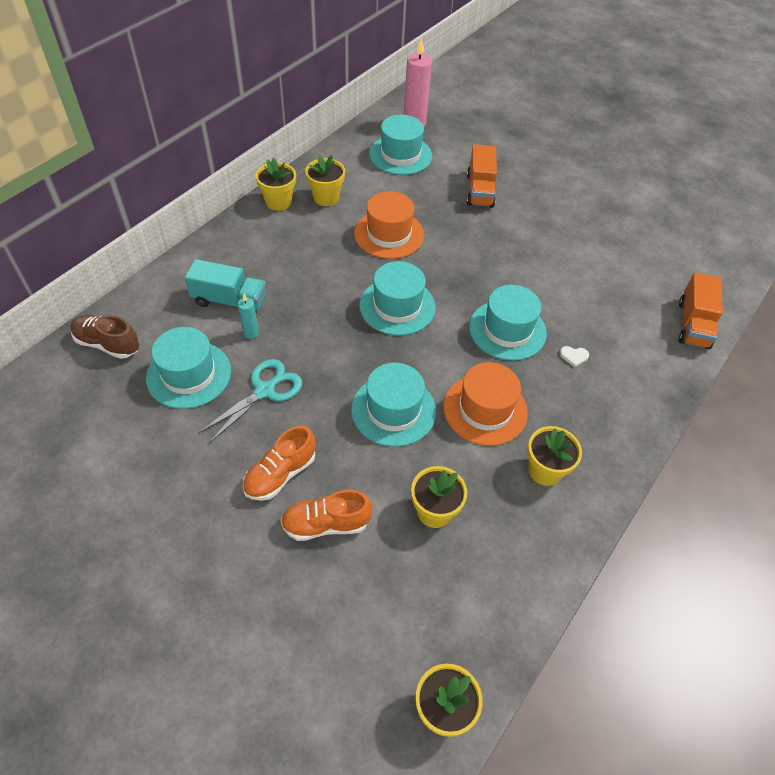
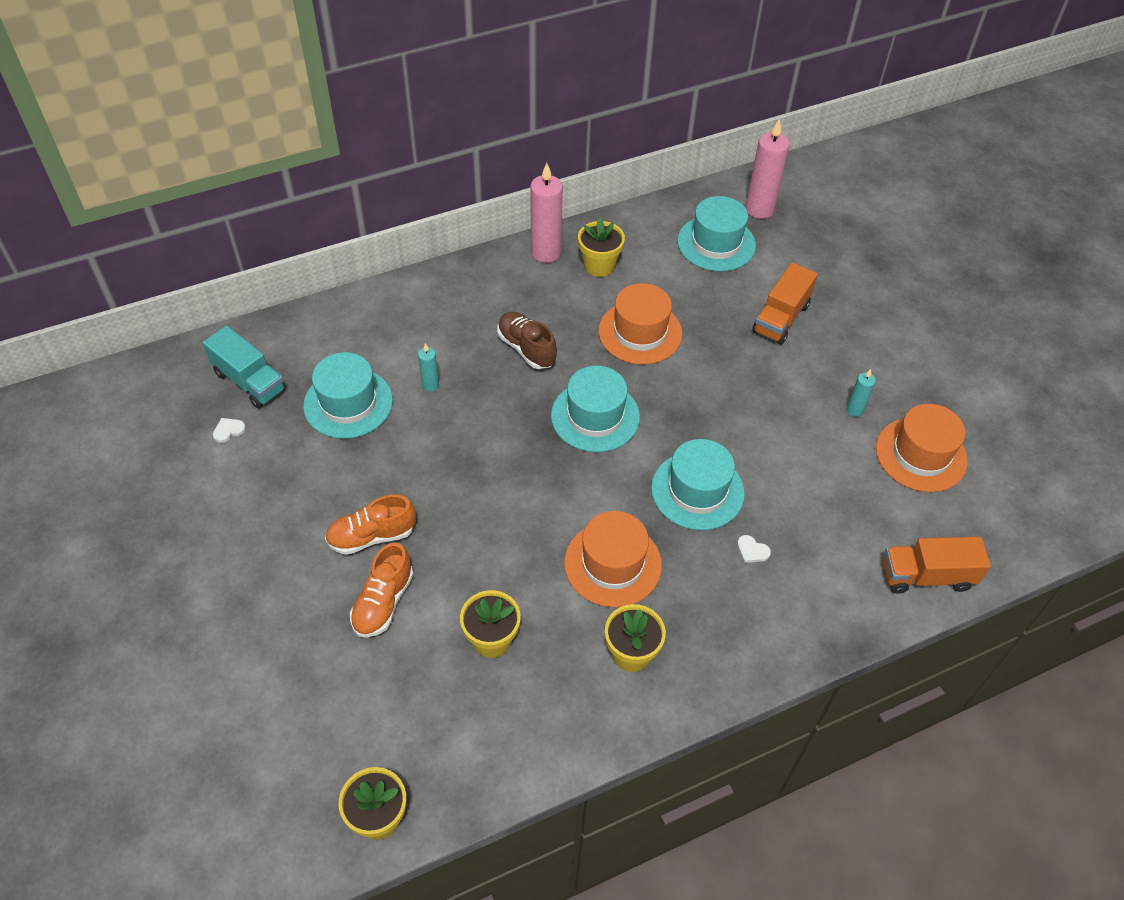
camera: 30 degrees right, 0 degrees up
brown shoe [71,315,139,359] -> brown shoe moved to [497,312,557,369]
turquoise truck [185,259,266,313] -> turquoise truck moved to [203,326,286,409]
turquoise scissors [198,359,302,443] -> none
yellow flower pot [255,158,296,211] -> pink candle [531,163,563,263]
orange shoe [280,490,373,541] -> orange shoe turned 90 degrees counterclockwise [350,542,413,637]
turquoise hat [351,363,436,447] -> none
orange truck [679,272,723,349] -> orange truck turned 45 degrees clockwise [883,537,991,594]
none -> white heart [213,418,246,443]
none -> turquoise candle [846,369,876,417]
none -> orange hat [876,404,968,492]

